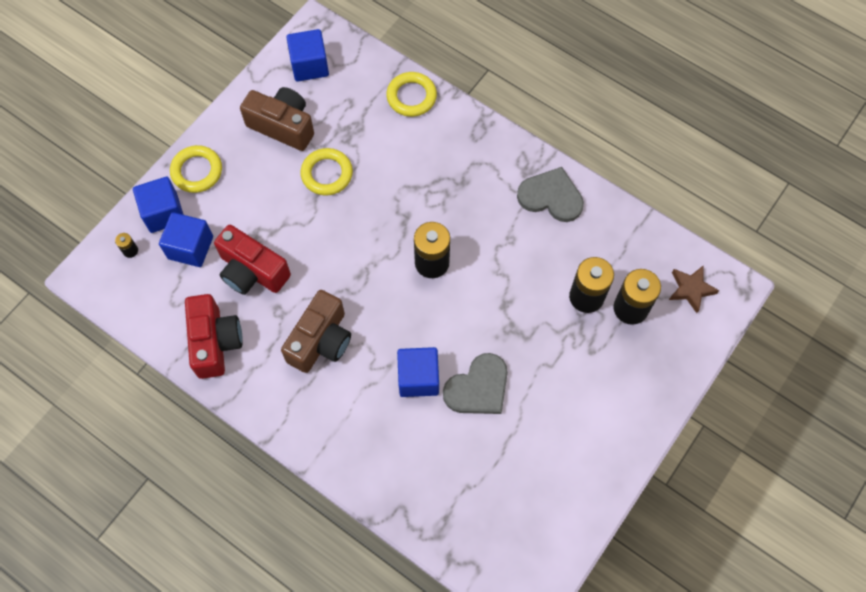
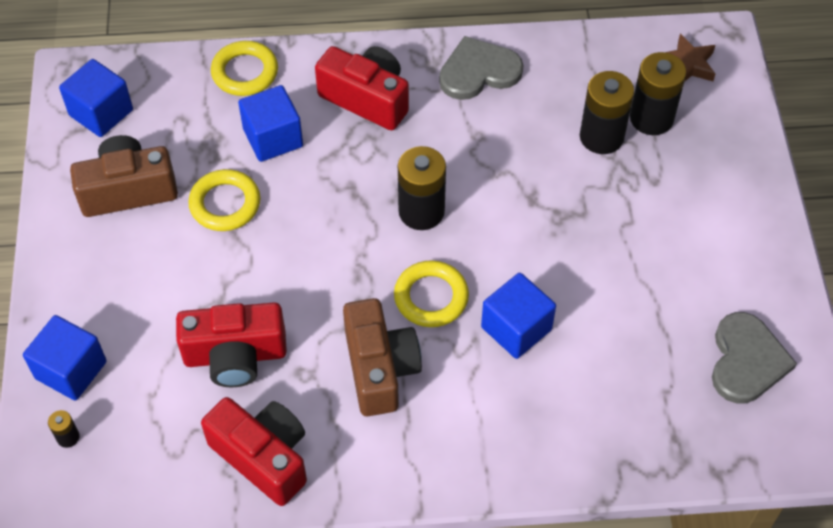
camera: 40 degrees left, 10 degrees down
blue cube [159,212,213,267] -> blue cube moved to [238,85,303,162]
yellow ring [170,145,222,193] -> yellow ring moved to [394,260,469,327]
grey heart [443,353,508,414] -> grey heart moved to [712,312,797,404]
none -> red camera [315,46,409,130]

